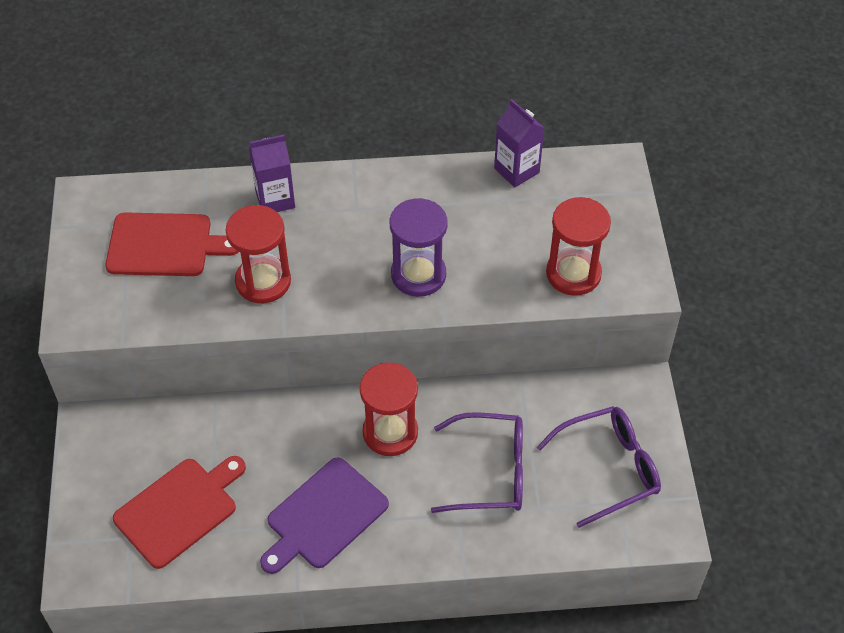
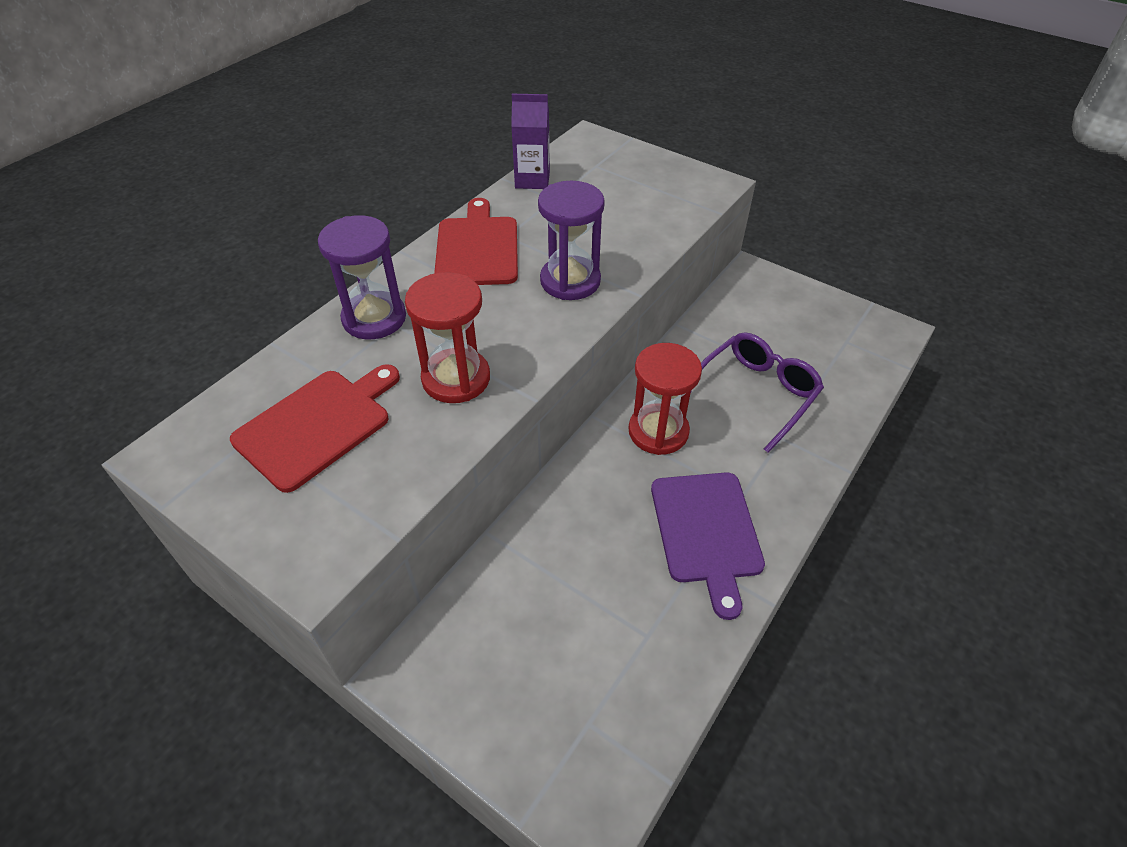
camera: 50 degrees left, 5 degrees down
red cutting board [113,456,246,569] -> red cutting board moved to [434,198,518,285]
purple carton [249,135,295,212] -> purple hourglass [318,215,406,339]
purple glasses [537,406,661,528] -> none
red hourglass [546,197,611,296] -> none

